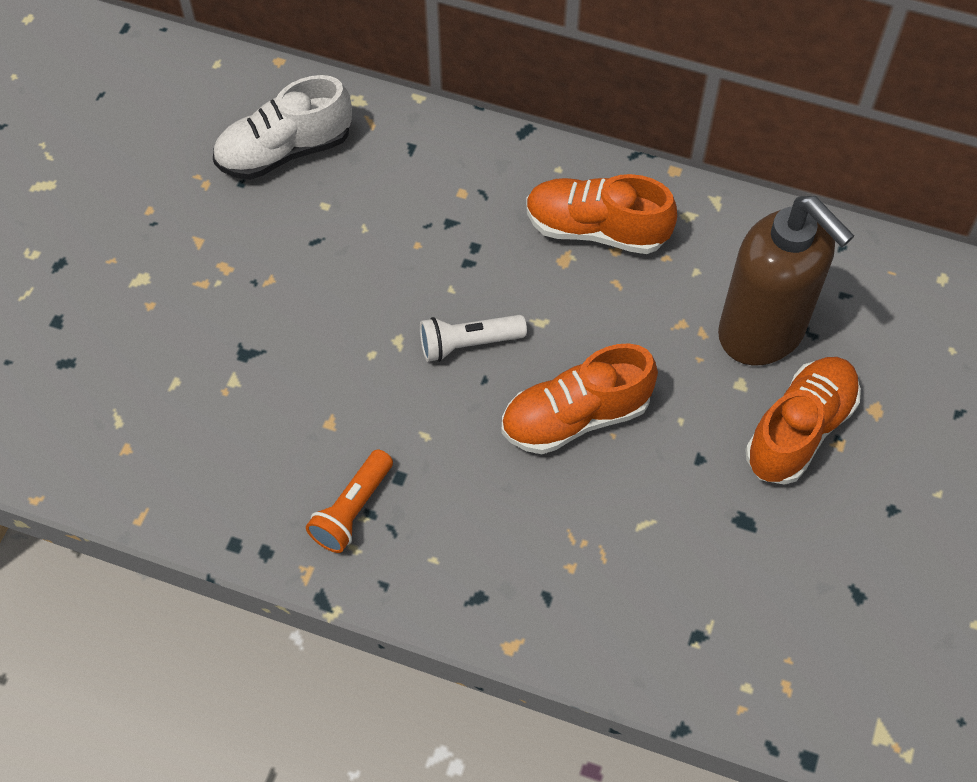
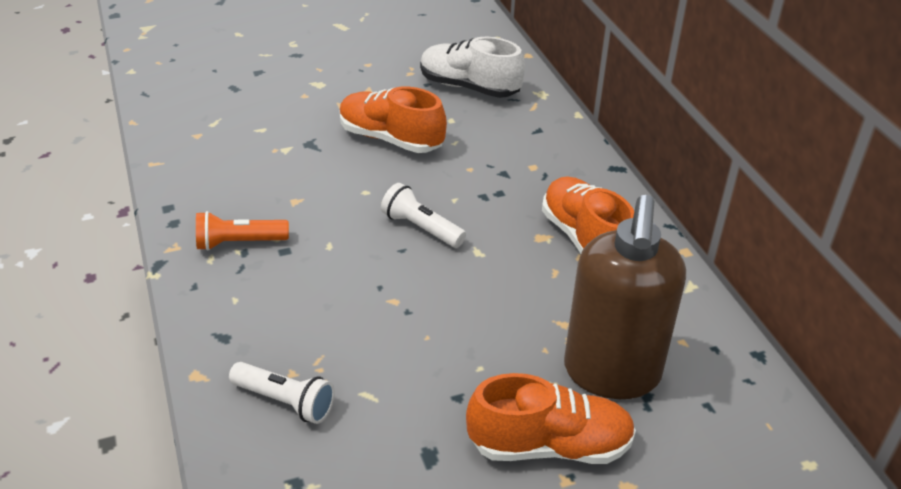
camera: 50 degrees right, 20 degrees down
orange shoe [502,343,658,454] -> orange shoe moved to [340,86,447,153]
none -> white flashlight [229,362,335,424]

